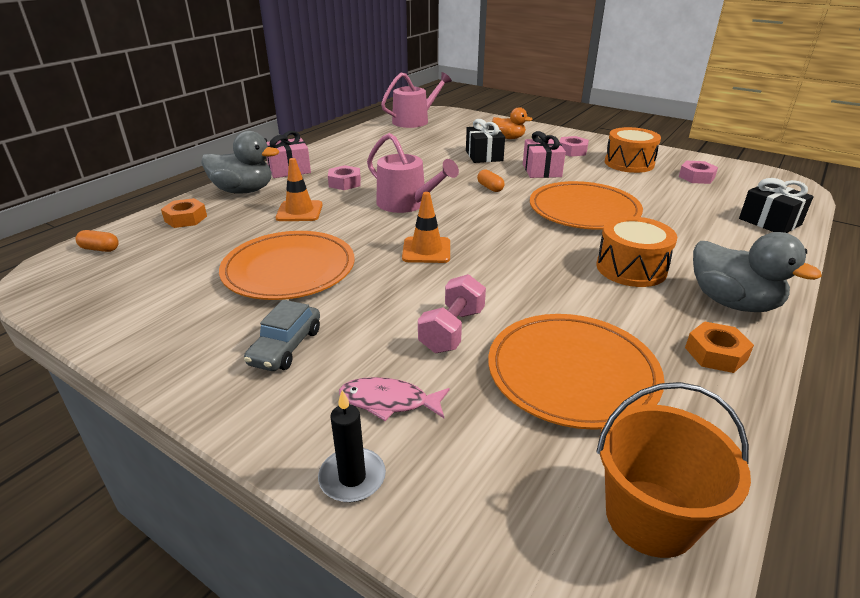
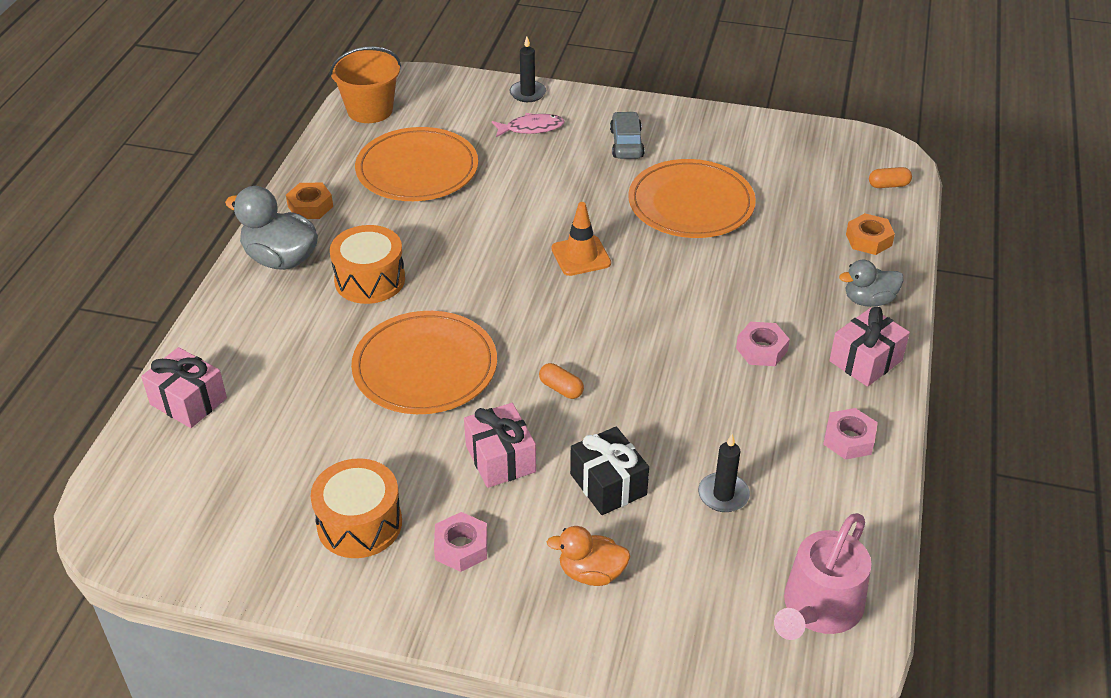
camera: 160 degrees right, 10 degrees up
grey duck [201,131,279,193] -> grey duck [839,259,904,307], size x0.63
orange traffic cone [275,158,323,221] -> none
pink watering can [367,133,459,213] -> none
pink dumbbell [418,274,486,353] -> none
pink nut [679,161,718,184] -> pink nut moved to [823,408,878,460]
black gift [739,178,814,233] -> pink gift [141,347,227,428]
none -> black candle [698,434,750,512]

